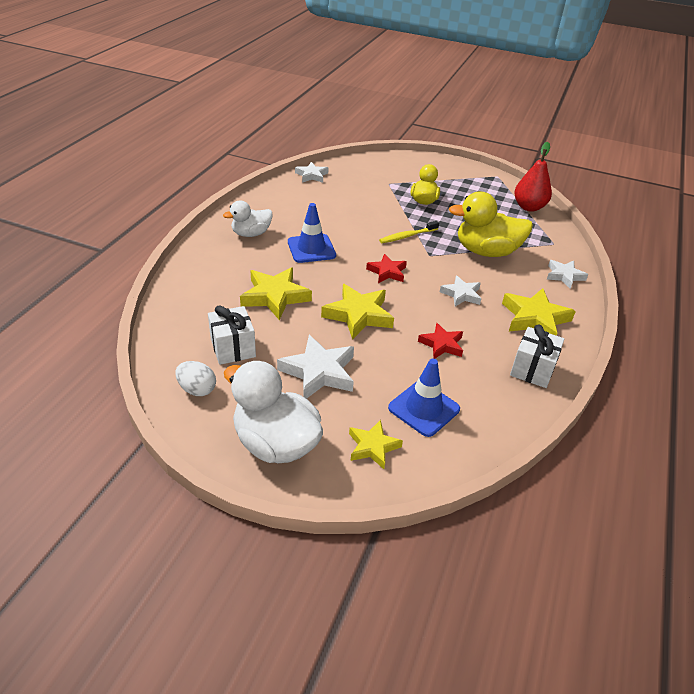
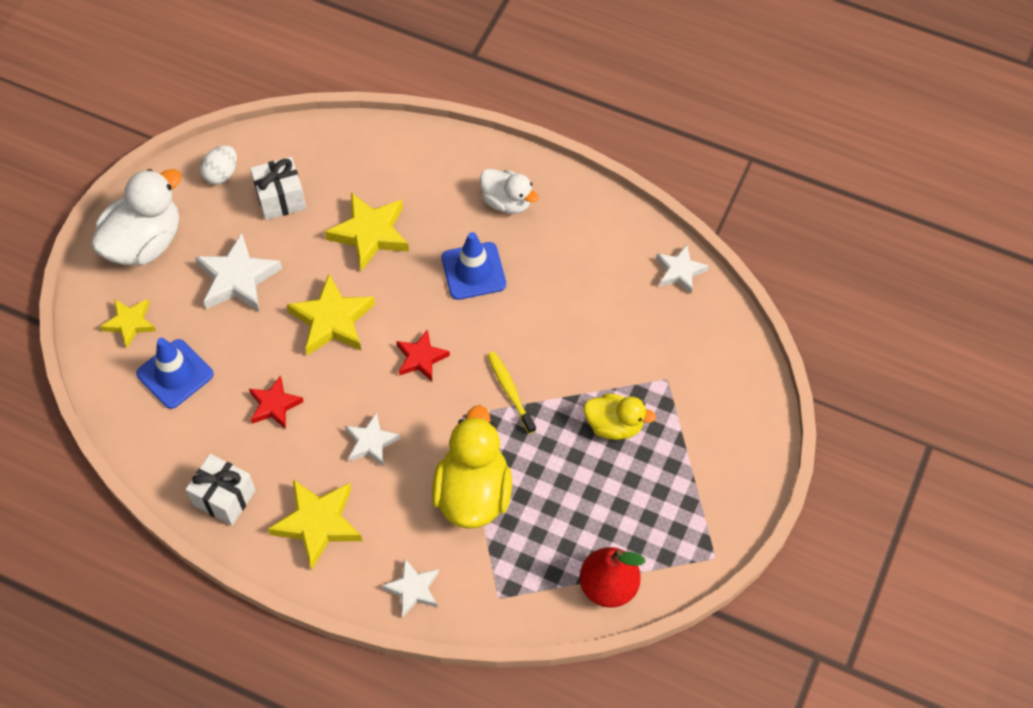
camera: 95 degrees right, 20 degrees up
white duck [223,201,273,237] -> white duck turned 150 degrees clockwise [480,169,539,214]

